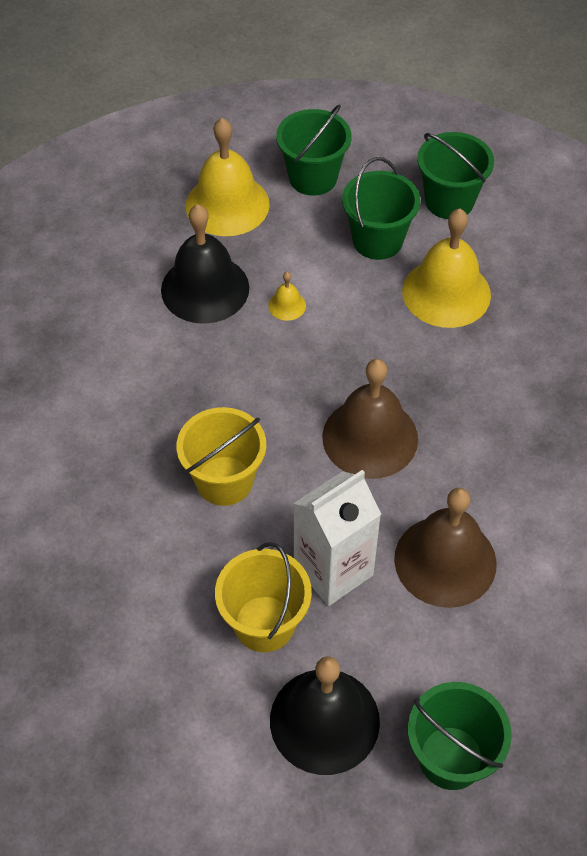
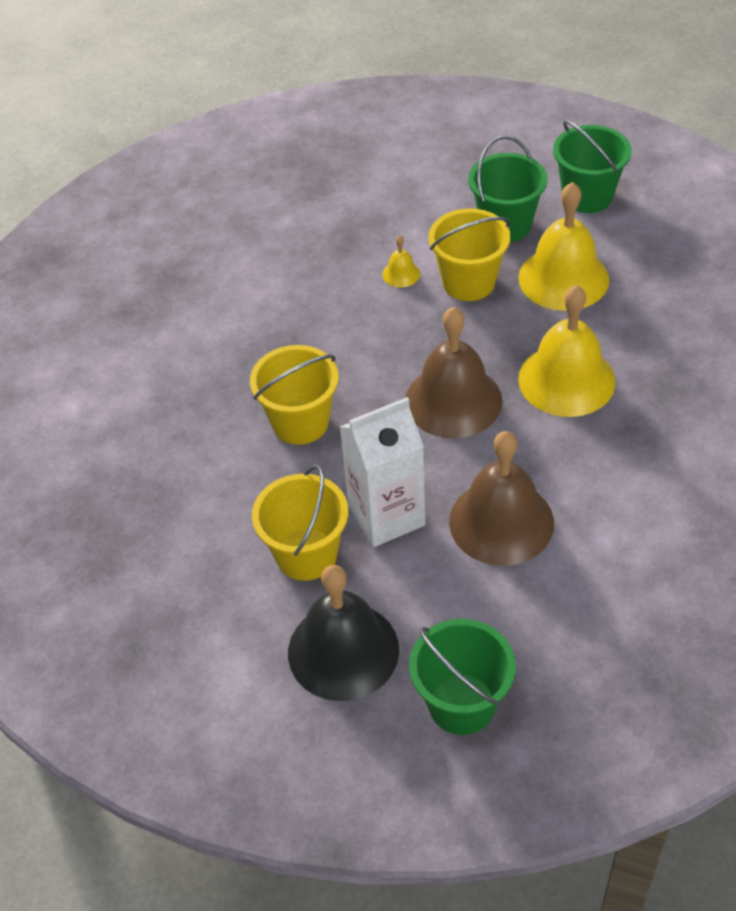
camera: 15 degrees right, 5 degrees down
black bell [161,204,249,324] -> none
yellow bell [186,118,270,236] -> yellow bell moved to [518,285,615,417]
green bucket [276,104,352,196] -> none
none -> yellow bucket [429,208,511,301]

